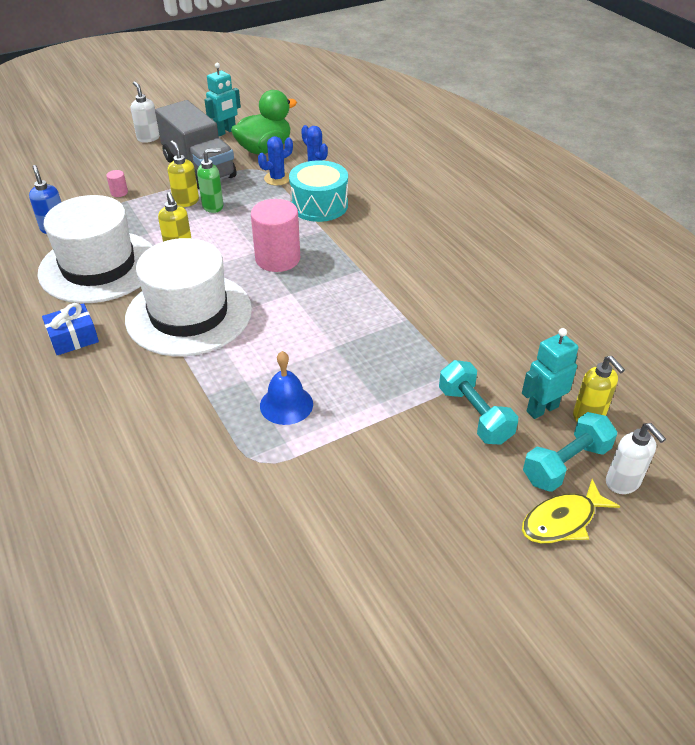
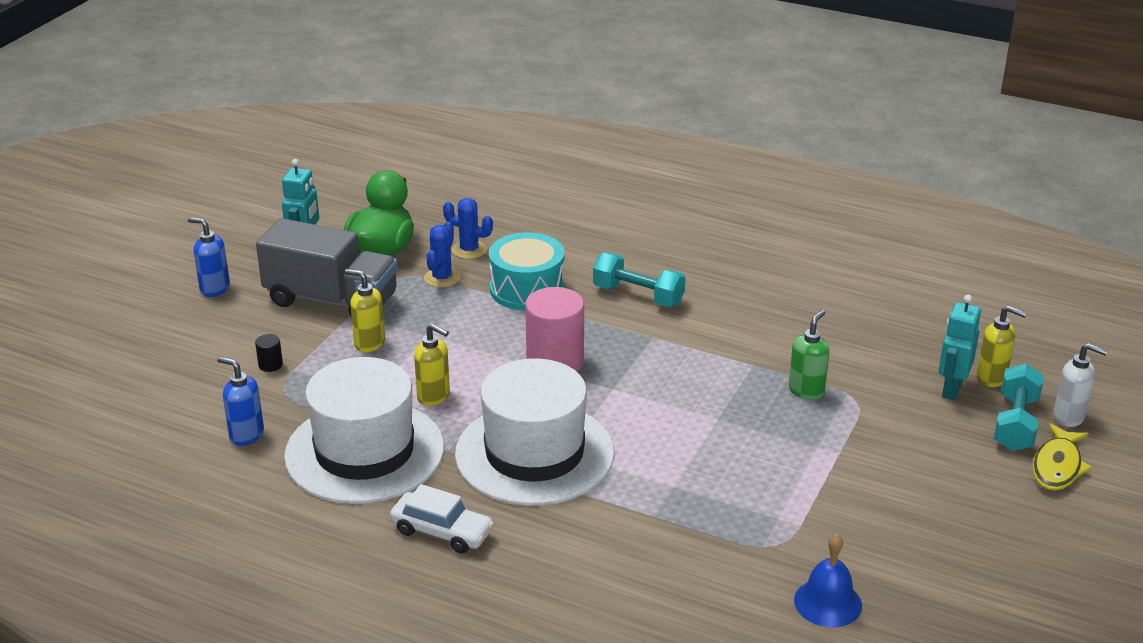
camera: 35 degrees left, 10 degrees down
blue gift [42,303,99,355] -> white car [390,484,494,553]
pink cylinder [106,170,128,197] -> black cylinder [255,334,283,372]
white soap dispenser [131,81,160,143] -> blue soap dispenser [188,217,230,297]
green soap dispenser [197,148,223,213] -> green soap dispenser moved to [789,310,830,400]
blue bell [260,351,313,425] -> blue bell moved to [794,534,862,627]
turquoise dumbbell [439,360,518,444] -> turquoise dumbbell moved to [593,252,686,307]

